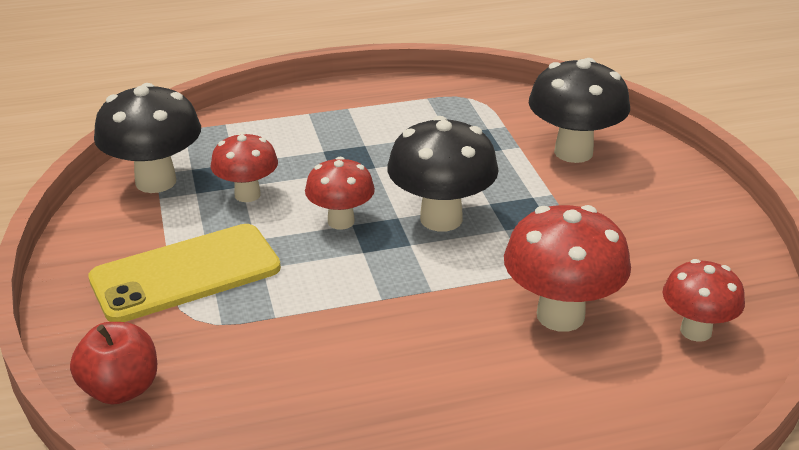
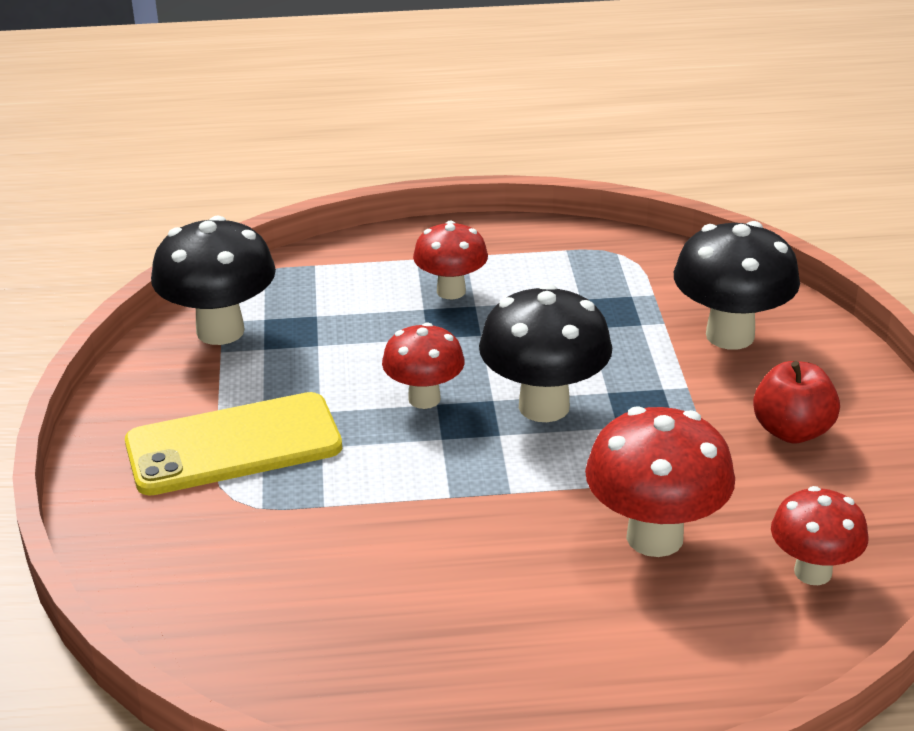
camera: 10 degrees right, 0 degrees up
red apple [70,322,157,405] -> red apple moved to [753,361,840,443]
red mushroom [211,132,278,202] -> red mushroom moved to [413,221,488,299]

